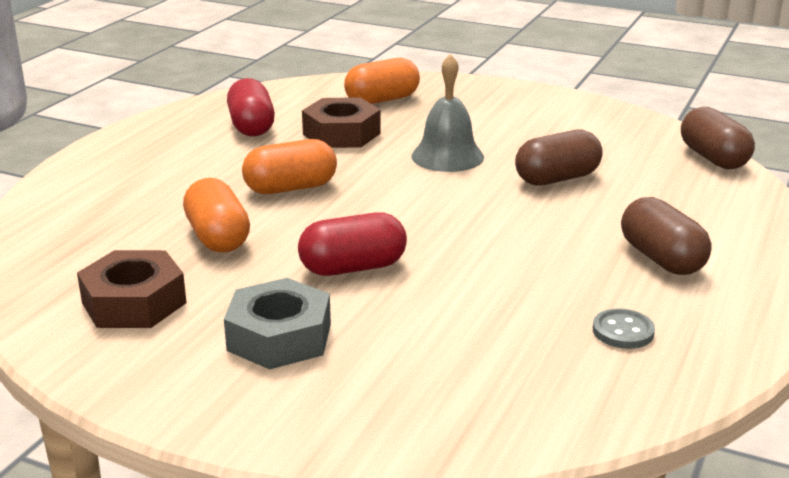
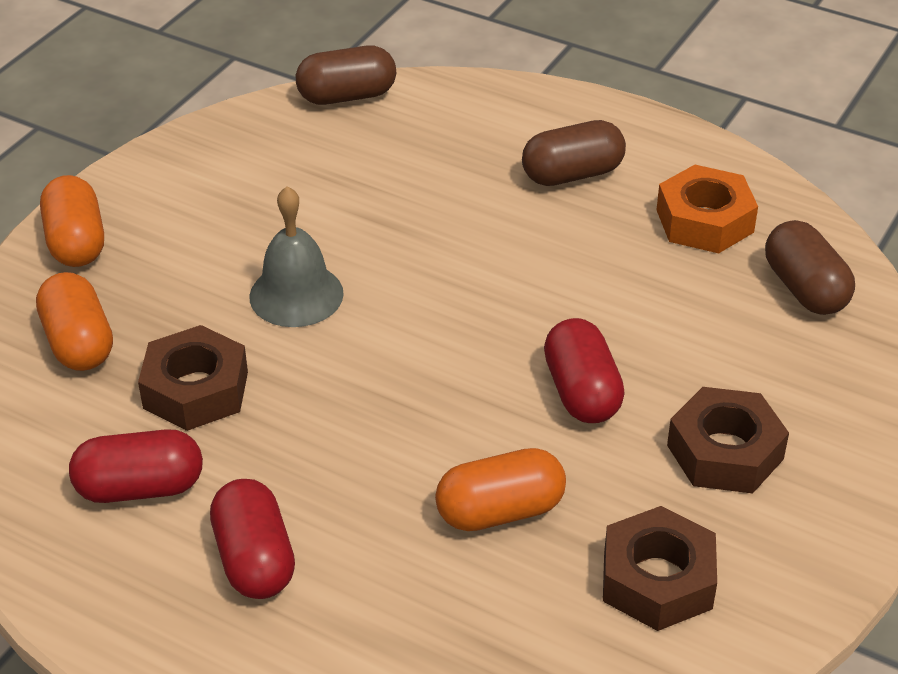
camera: 85 degrees left, 15 degrees up
grey nut [224,278,331,369] -> brown nut [667,387,789,493]
orange capsule [242,139,337,194] -> orange capsule moved to [40,175,104,267]
brown capsule [515,129,602,186] -> brown capsule moved to [765,220,855,315]
grey button [593,308,655,349] -> orange nut [656,165,758,253]
none -> red capsule [210,479,295,599]

